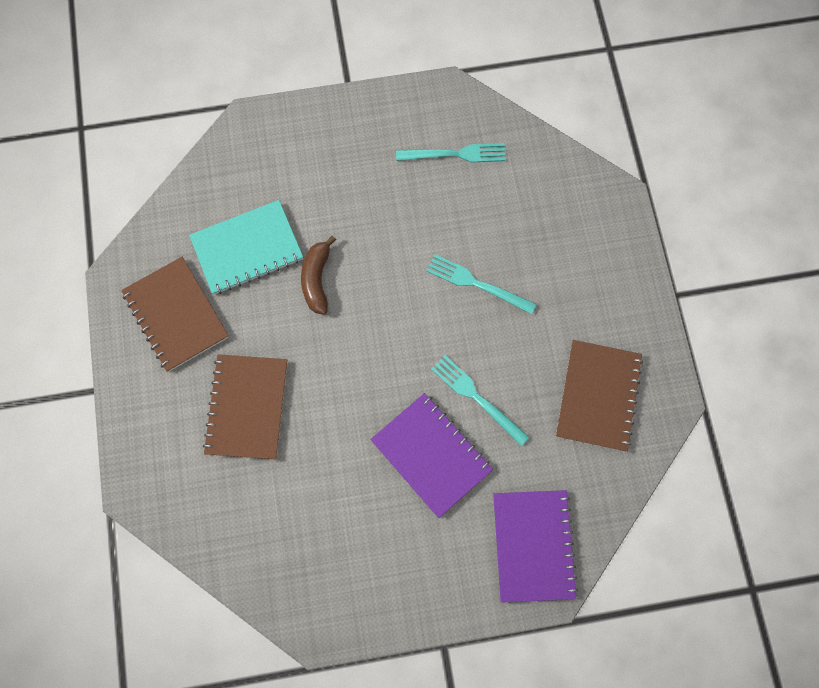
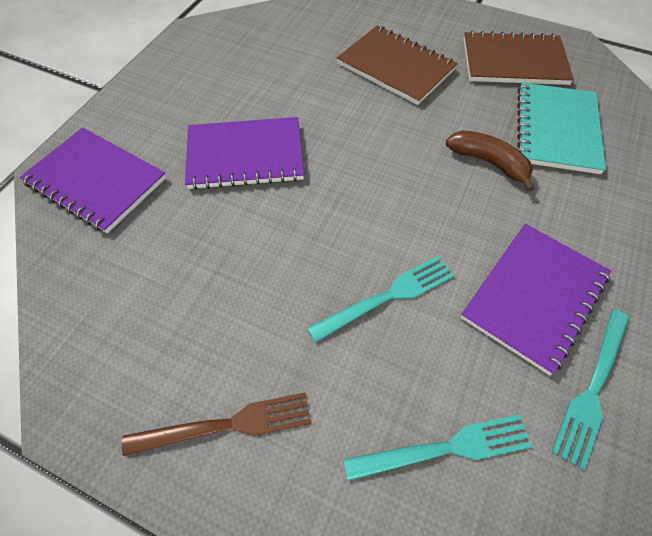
camera: 125 degrees right, 15 degrees down
turquoise fork [431,355,529,446] -> turquoise fork moved to [343,414,532,481]
brown notebook [556,340,643,452] -> none
none -> brown fork [122,392,311,456]
none -> purple notebook [461,224,611,375]

